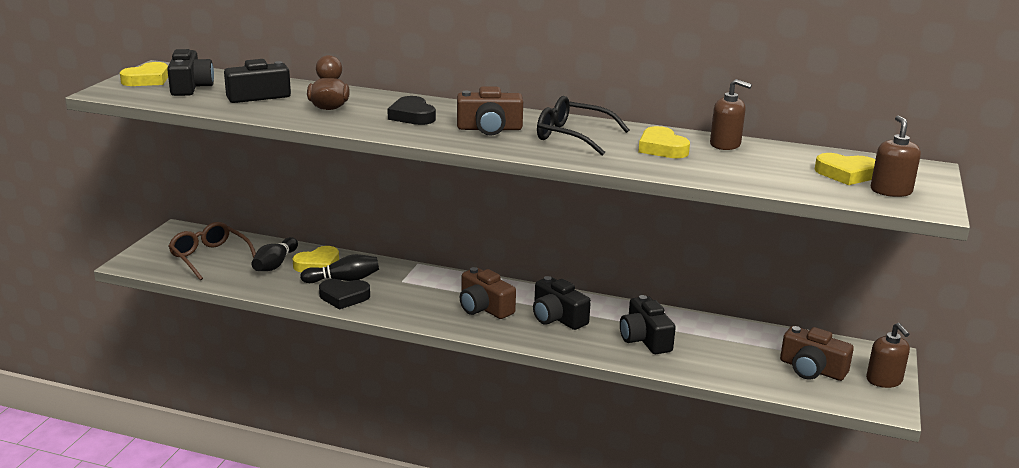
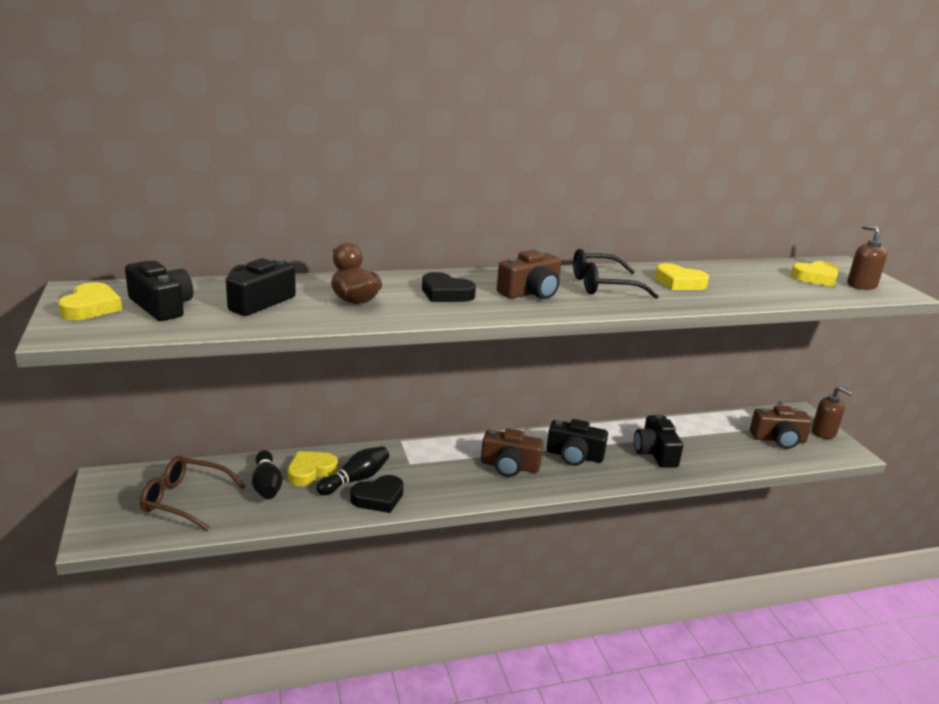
camera: 35 degrees left, 0 degrees up
yellow heart [293,246,339,272] -> yellow heart turned 150 degrees counterclockwise [287,451,338,486]
black camera [620,295,676,354] -> black camera turned 45 degrees clockwise [634,414,683,468]
brown soap dispenser [710,79,752,150] -> none

